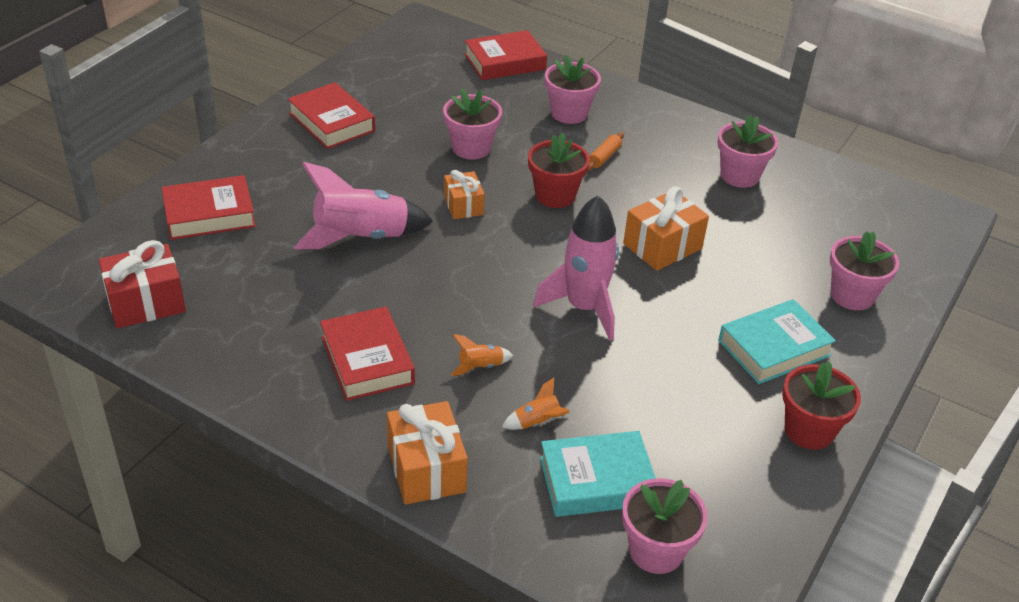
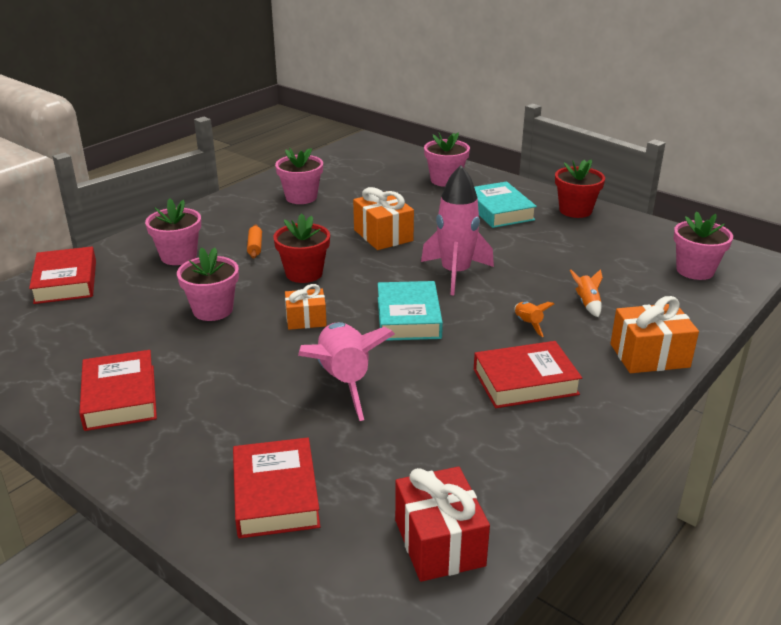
camera: 80 degrees left, 10 degrees down
red book [288,82,375,149] -> red book turned 75 degrees counterclockwise [79,350,157,431]
turquoise book [540,431,655,517] -> turquoise book moved to [378,281,443,341]
orange rolling pin [588,132,624,171] -> orange rolling pin turned 45 degrees clockwise [247,224,262,259]

